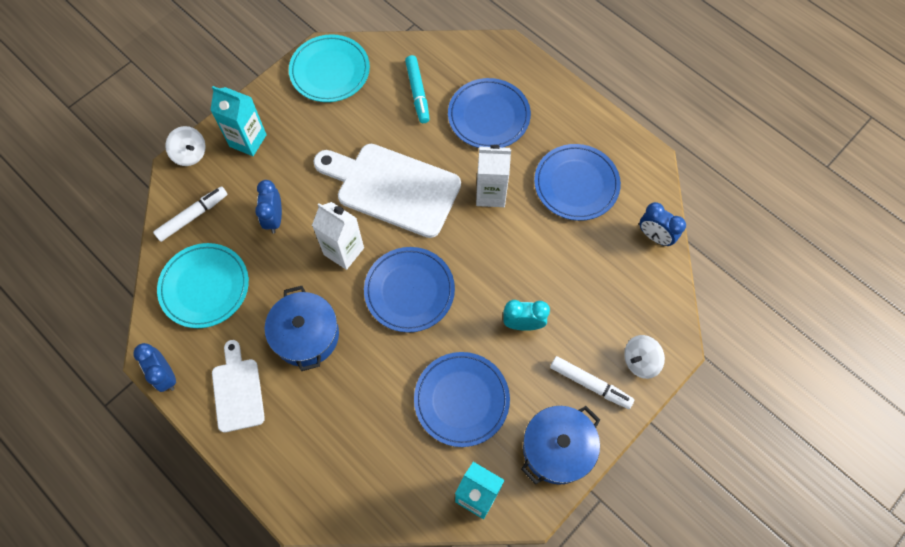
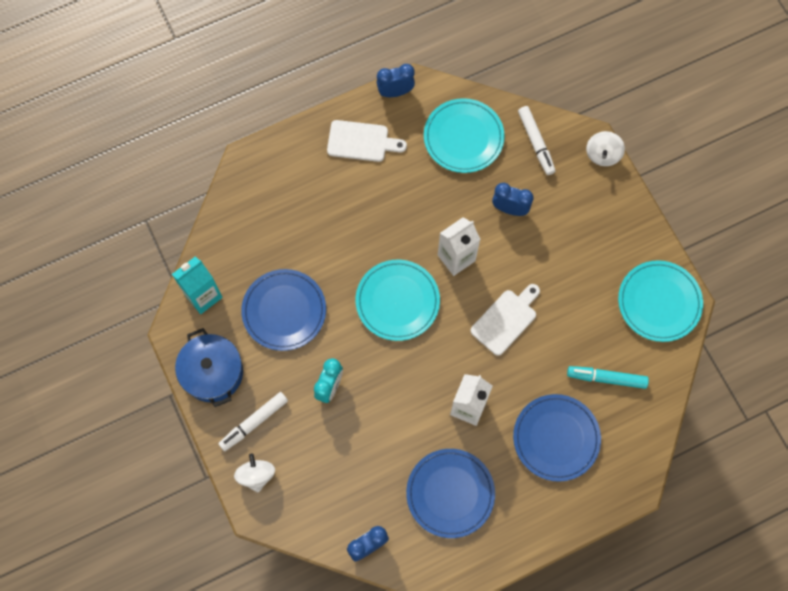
camera: 110 degrees right, 5 degrees up
white spinning top [165,126,206,166] -> white spinning top turned 45 degrees counterclockwise [586,131,625,166]
turquoise carton [211,86,267,156] -> none
blue pot [265,286,339,371] -> none
white cutting board [313,144,461,238] -> white cutting board [471,284,540,356], size x0.56
blue plate [364,247,455,332] -> turquoise plate [356,260,440,341]

